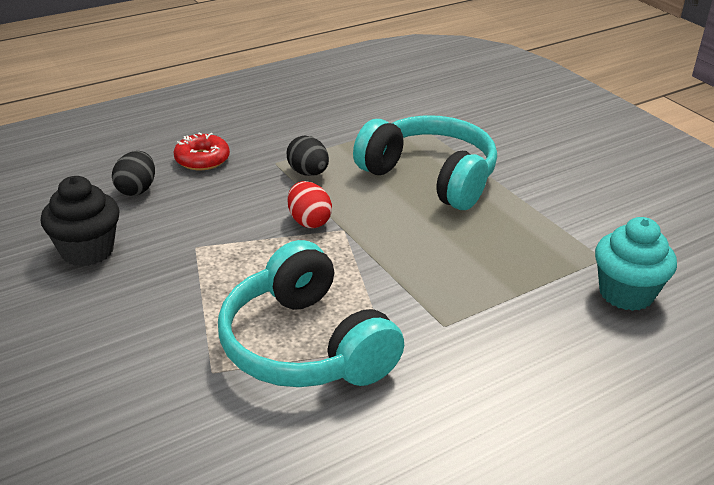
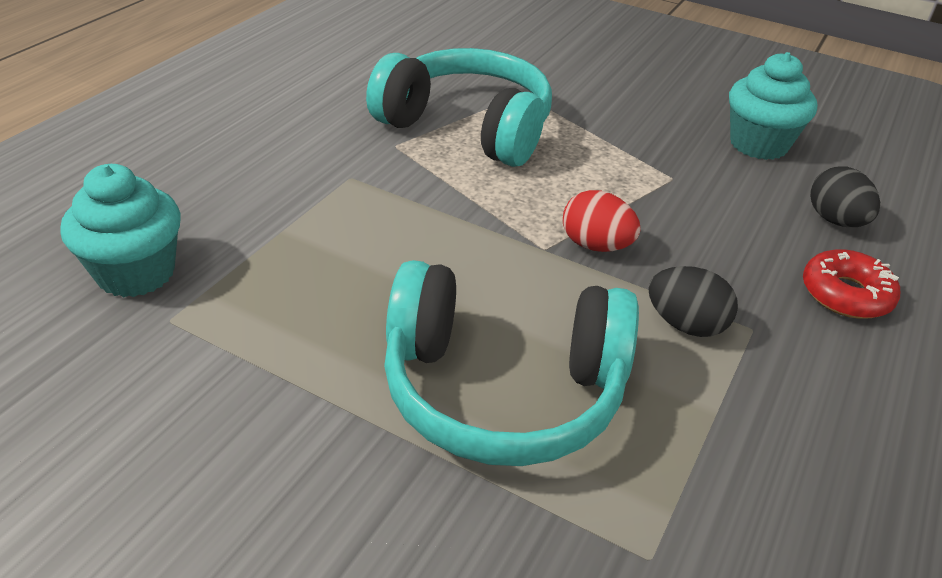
camera: 150 degrees right, 5 degrees up
black cupcake [41,176,120,267] -> turquoise cupcake [729,52,817,160]

